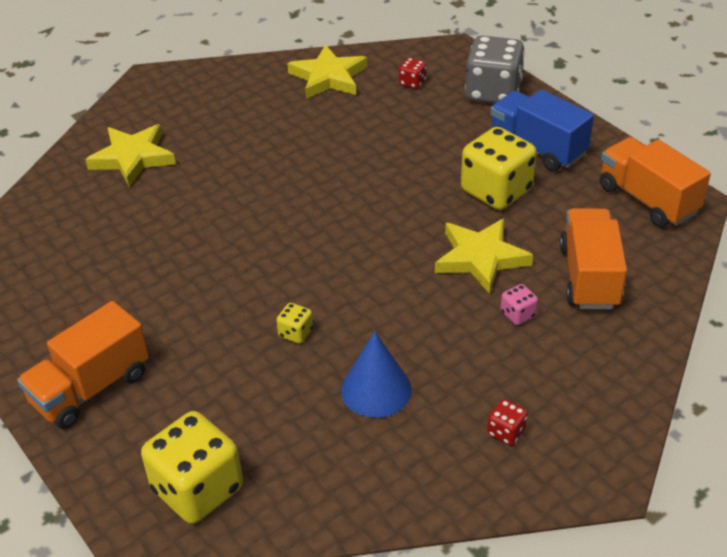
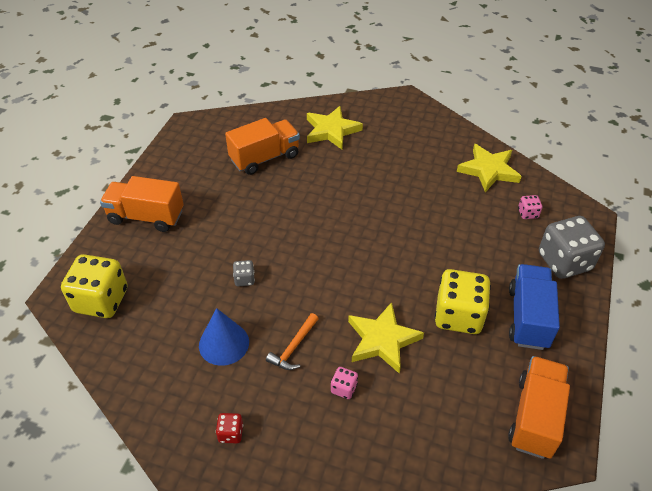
camera: 55 degrees right, 5 degrees up
yellow dice [276,303,313,344] -> grey dice [233,260,255,286]
red dice [399,58,426,89] -> pink dice [518,195,542,219]
orange truck [560,208,627,310] -> orange truck moved to [225,118,300,175]
none -> orange hammer [266,313,319,370]

